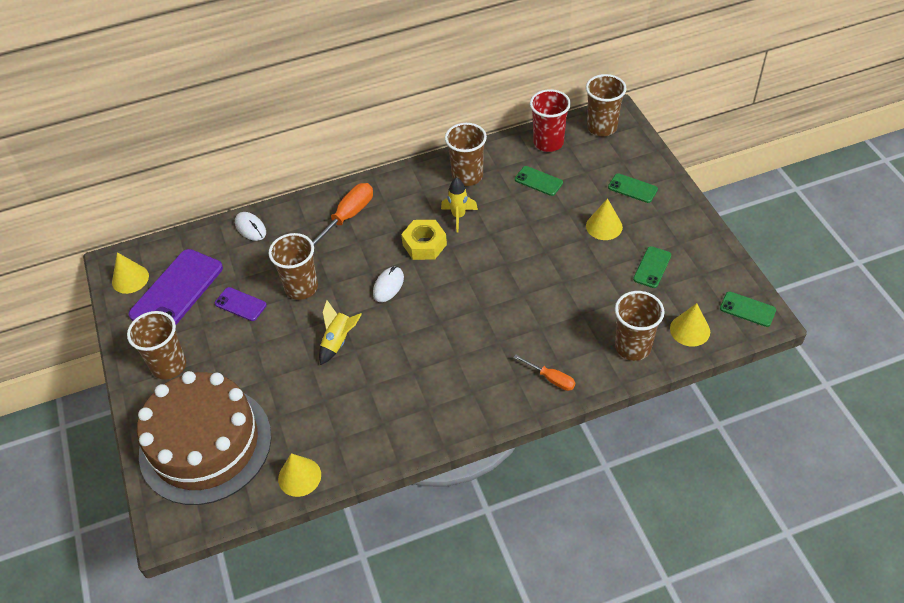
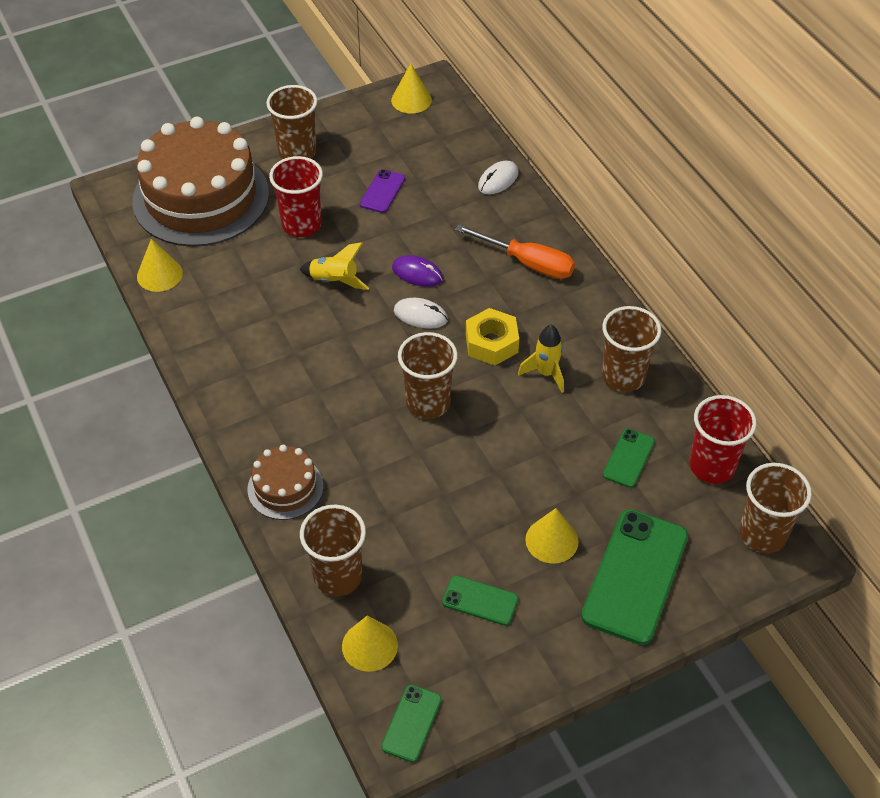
camera: 80 degrees right, 0 degrees up
purple phone [128,249,223,325] -> none
brown cup [269,233,318,300] -> brown cup moved to [398,332,458,419]
orange screwdriver [513,355,575,391] -> brown cake [247,445,323,520]
green phone [608,173,658,203] -> green phone [581,509,688,645], size x2.01
none -> red cup [269,156,323,237]
none -> purple mouse [392,255,443,287]

